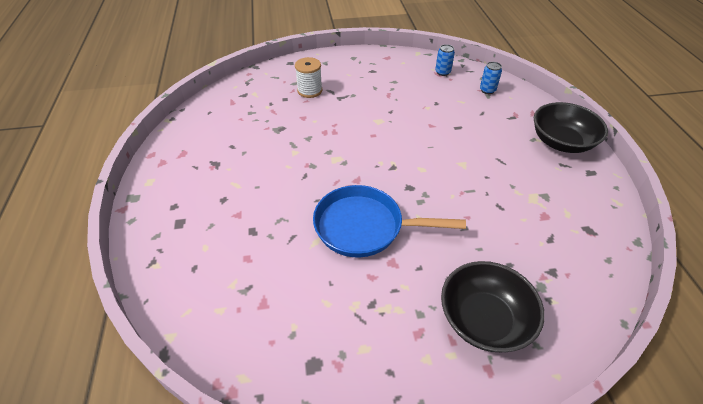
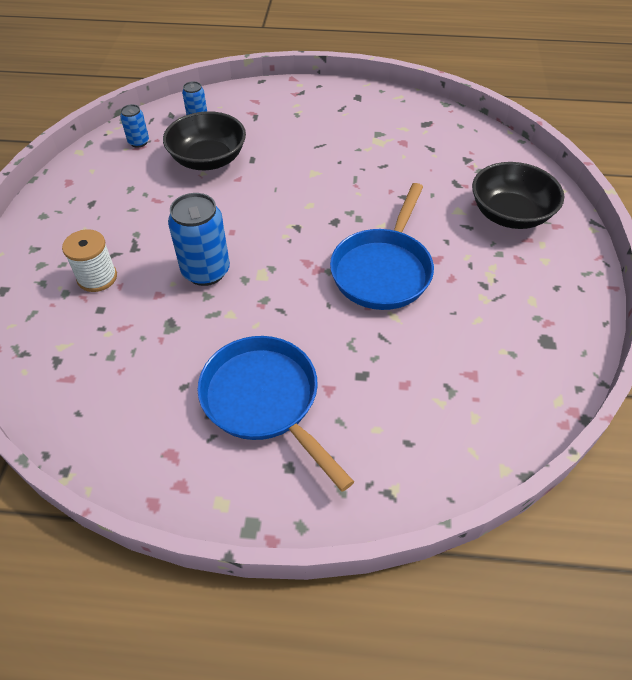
camera: 75 degrees left, 5 degrees up
black bowl [534,102,608,153] -> black bowl moved to [163,111,246,170]
none -> blue can [168,193,230,286]
none -> blue pan [197,336,354,492]

